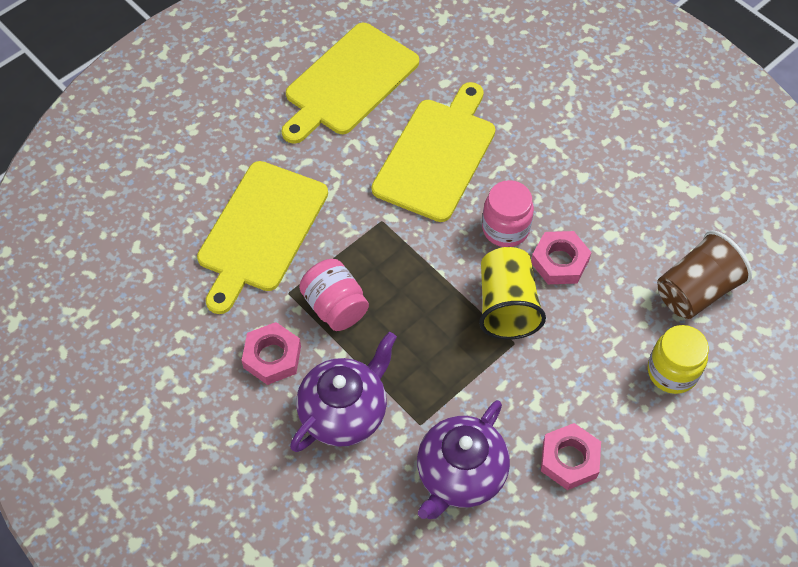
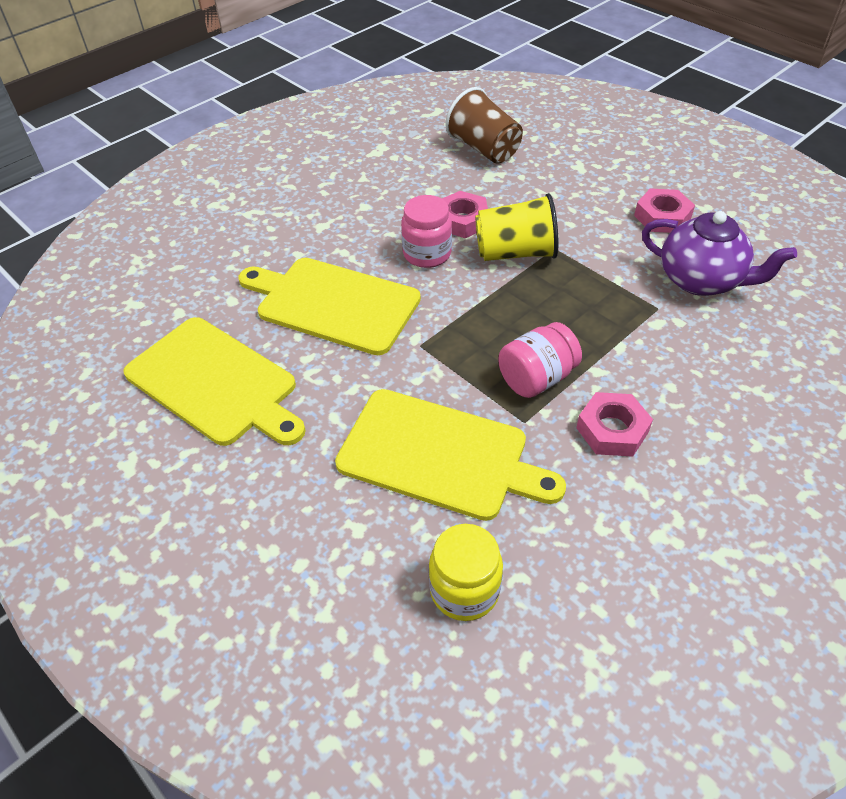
camera: 90 degrees left, 10 degrees down
purple teapot [290,332,397,452] -> none
yellow jar [648,325,709,394] -> yellow jar moved to [429,524,503,621]

